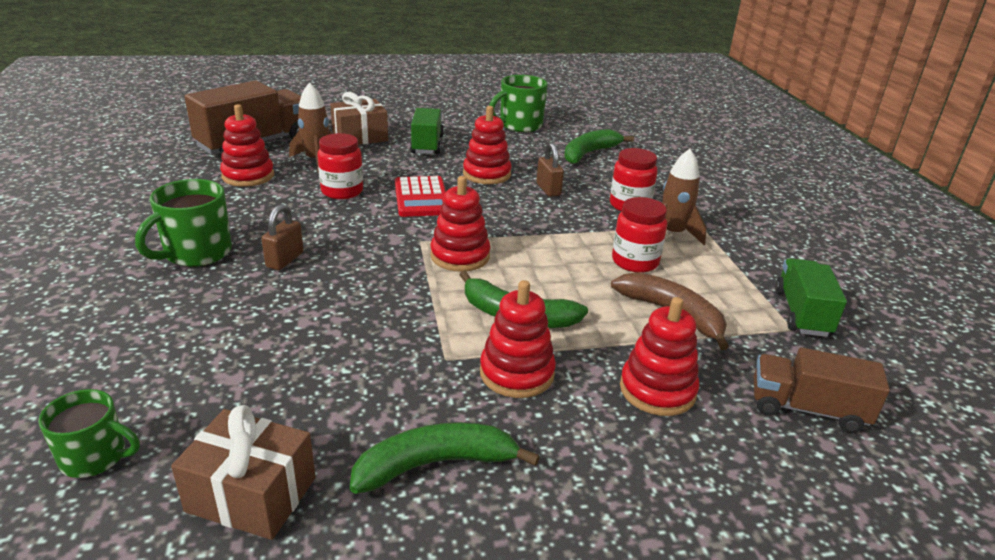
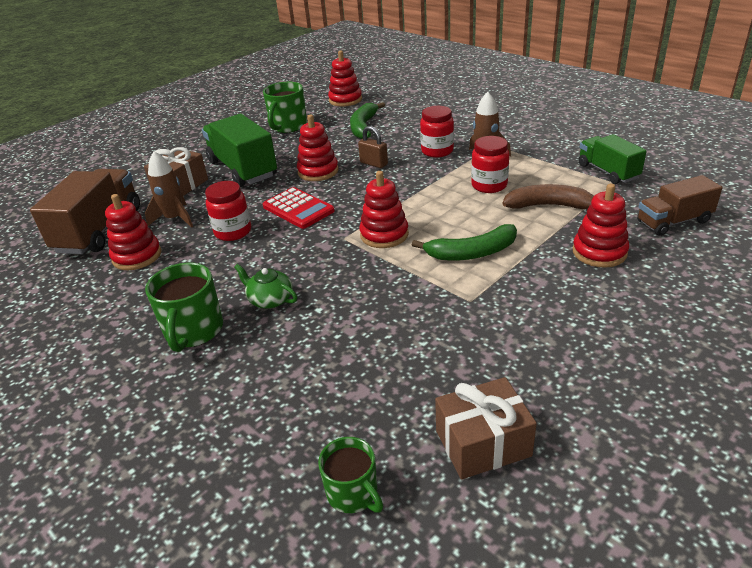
camera: 30 degrees left, 5 degrees up
green mug [38,389,140,478] -> green mug turned 75 degrees clockwise [318,437,383,513]
brown padlock [261,204,304,270] -> green teapot [234,264,297,309]
green banana [350,422,540,494] -> none
green truck [410,108,444,154] -> green truck [202,114,277,187], size x1.62
red stacking toy [480,280,556,398] -> red stacking toy moved to [328,51,362,107]

